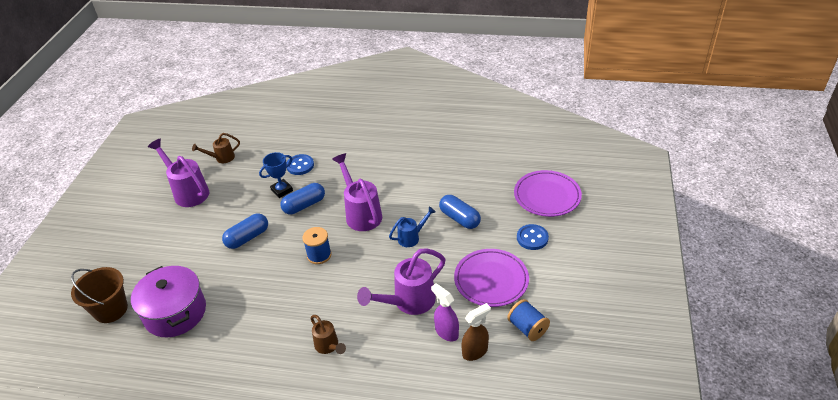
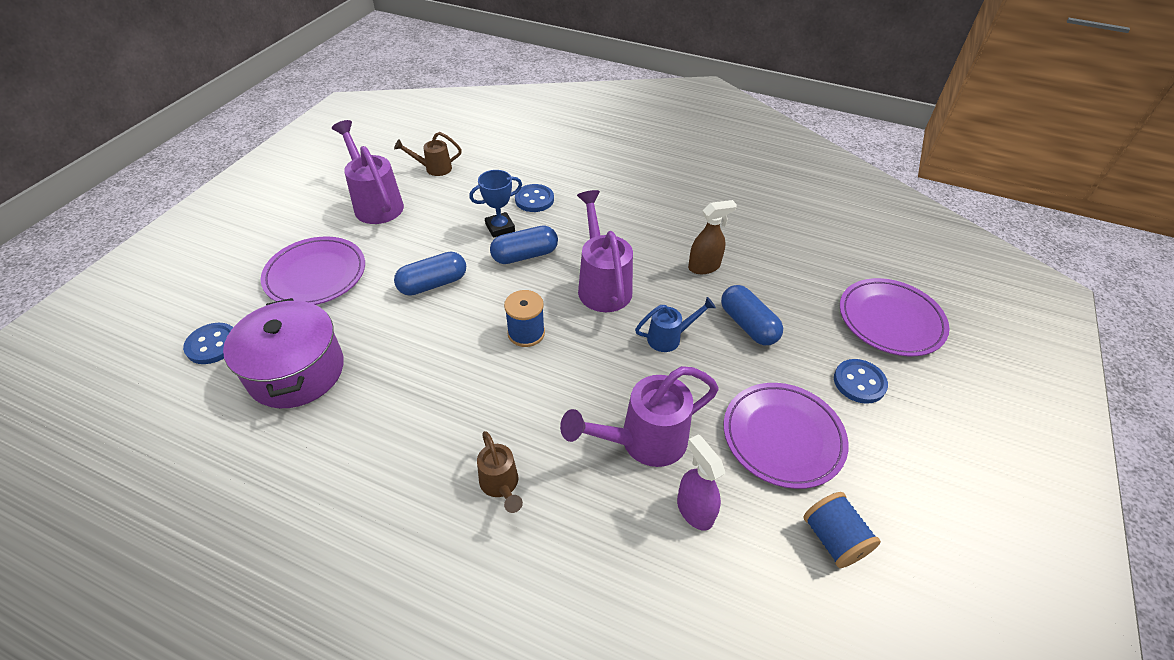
camera: 10 degrees right, 5 degrees up
brown bucket [71,267,128,323] -> blue button [183,323,233,364]
brown spray bottle [461,303,491,361] -> brown spray bottle moved to [688,200,737,274]
none -> purple plate [261,236,365,305]

